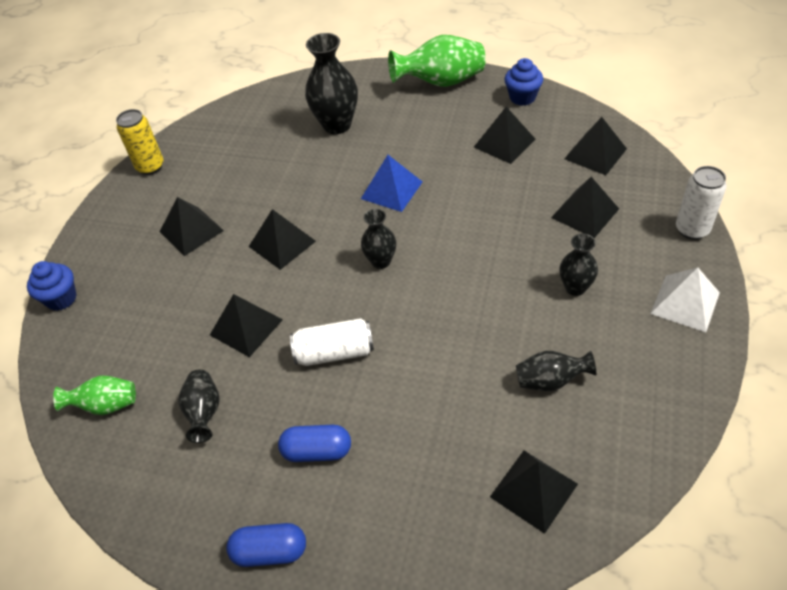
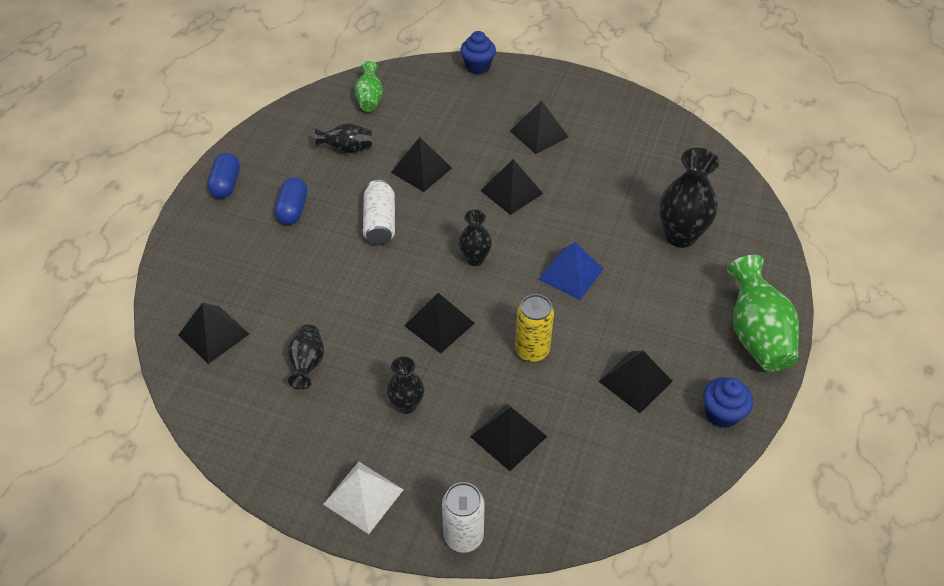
camera: 90 degrees right, 0 degrees up
yellow can [116,109,163,175] -> yellow can moved to [515,294,554,362]
black pyramid [564,117,627,175] -> black pyramid moved to [405,293,475,354]

